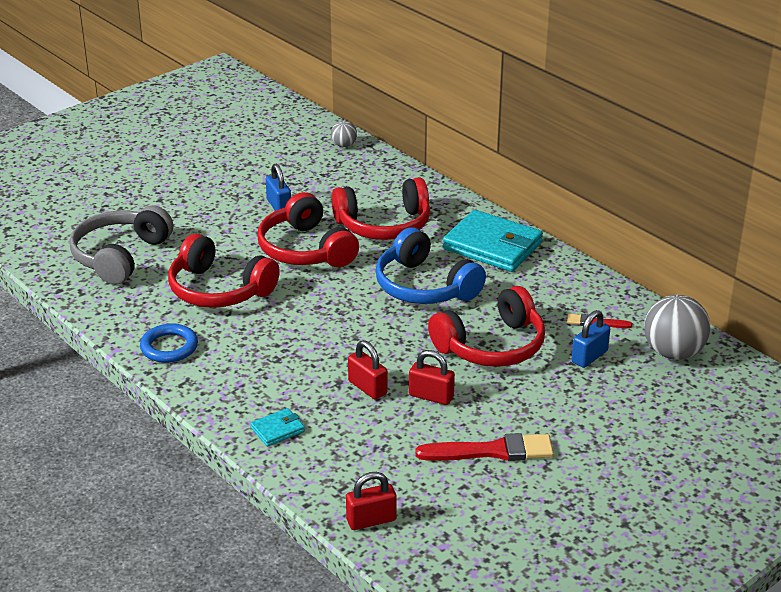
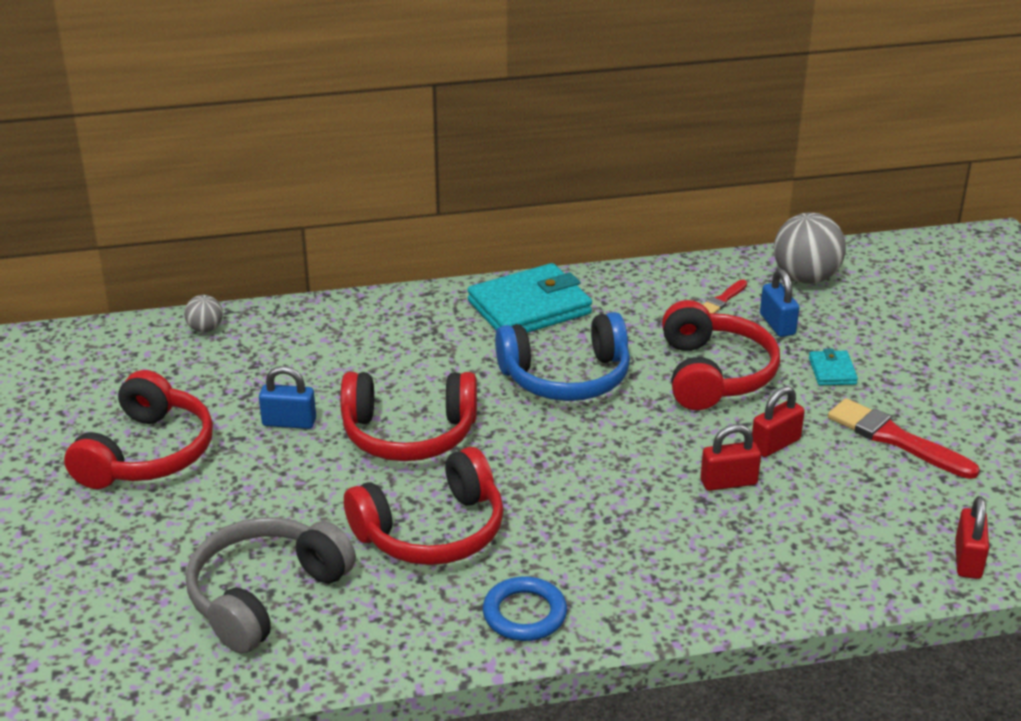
camera: 60 degrees left, 0 degrees up
grey headphones [69,205,173,285] -> grey headphones turned 75 degrees clockwise [186,517,356,654]
turquoise wallet [250,408,305,447] -> turquoise wallet moved to [809,349,858,385]
red headphones [332,177,430,240] -> red headphones moved to [64,370,213,489]
red brush [415,433,554,461] -> red brush turned 75 degrees counterclockwise [828,398,980,479]

